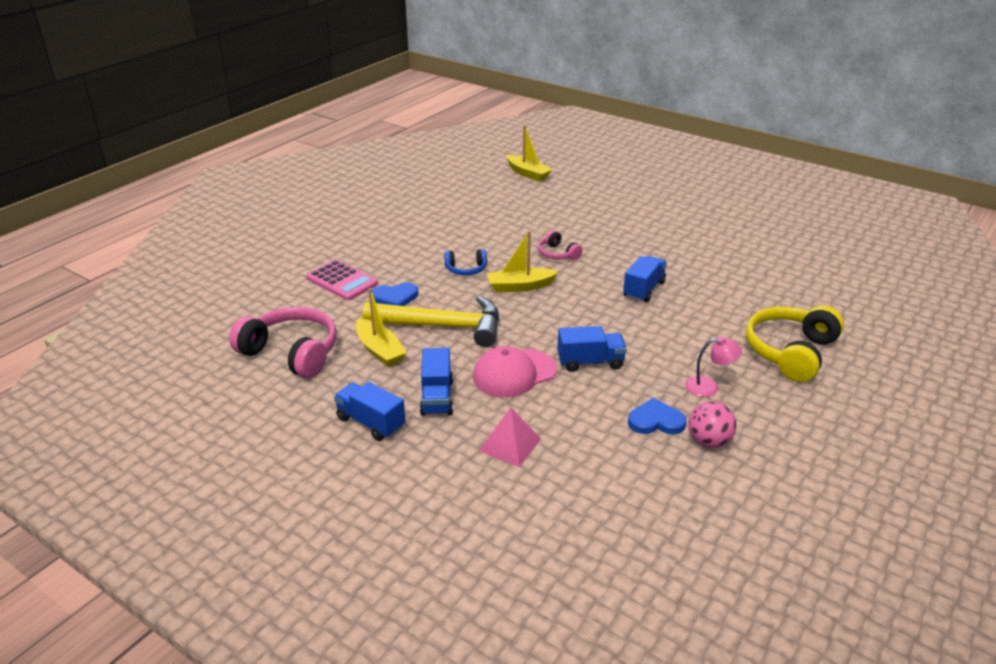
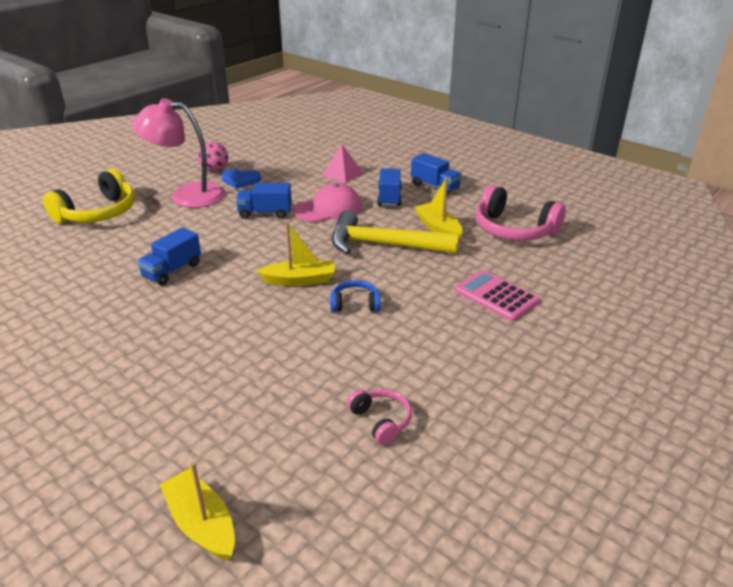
camera: 175 degrees left, 0 degrees up
blue heart [372,282,418,306] -> none
pink headphones [538,230,583,260] -> pink headphones moved to [347,389,412,445]
pink lamp [685,337,742,397] -> pink lamp [132,98,226,208], size x2.16

